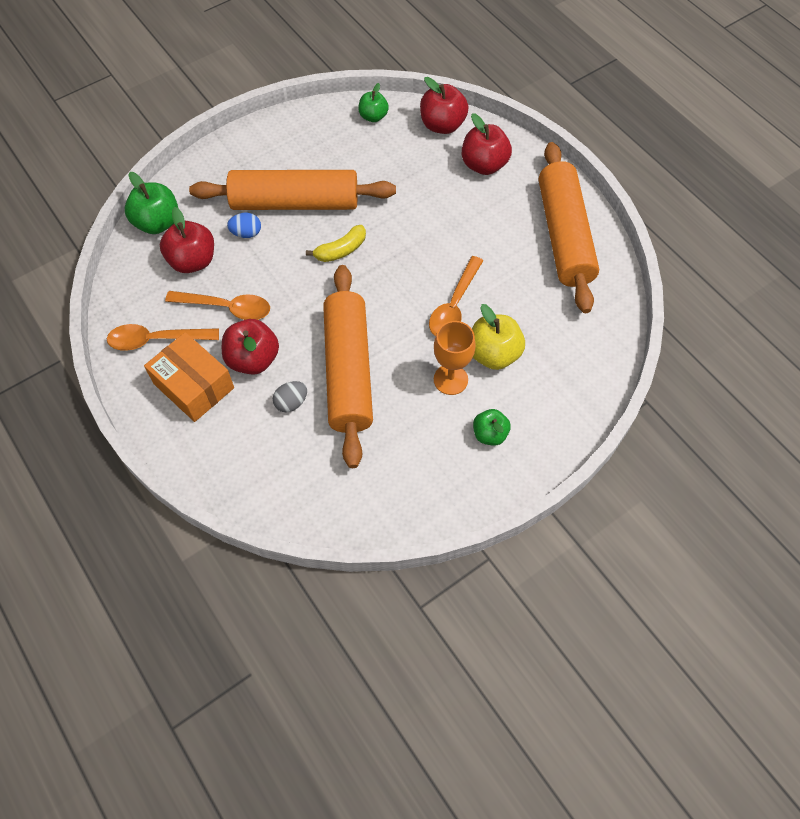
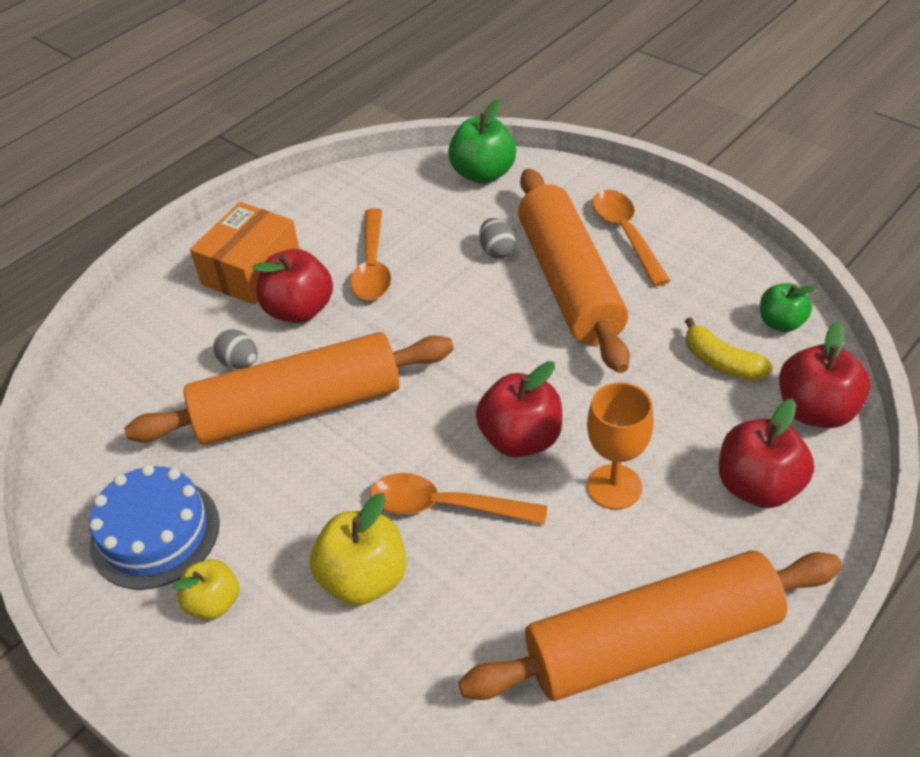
camera: 80 degrees right, 15 degrees down
orange spoon [107,324,219,351] -> orange spoon moved to [592,190,670,286]
red apple [160,207,214,273] -> red apple moved to [476,361,562,458]
blue egg [227,213,261,238] -> grey egg [479,218,516,259]
yellow banana [306,225,366,262] -> yellow banana moved to [685,317,773,381]
orange goblet [434,321,476,395] -> orange goblet moved to [587,382,654,510]
green apple [473,409,511,446] -> yellow apple [173,559,239,620]
none -> blue cake [89,465,220,590]

